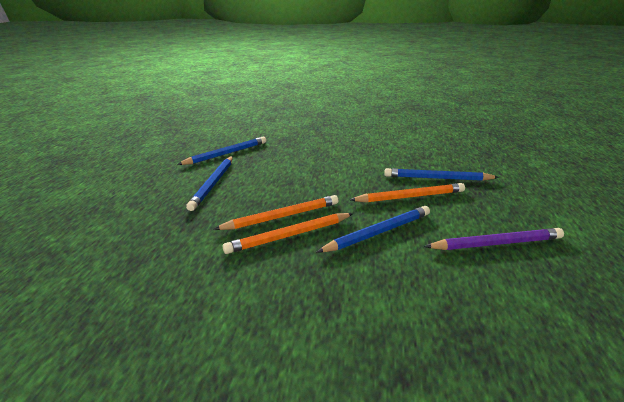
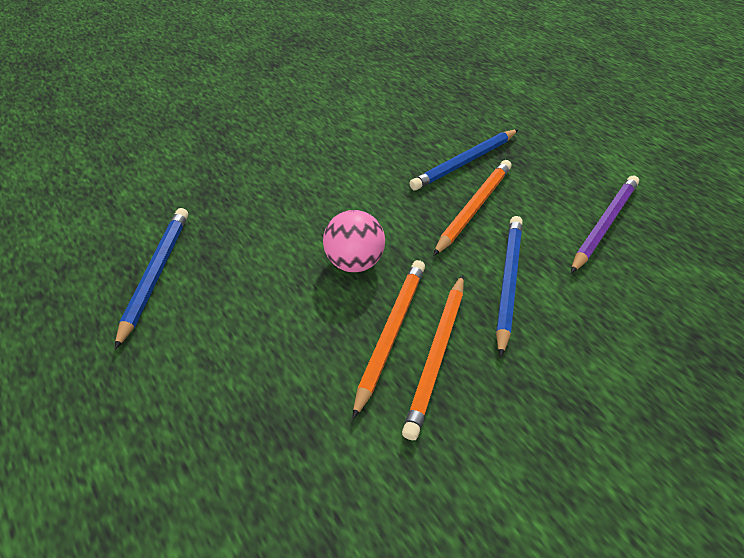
camera: 45 degrees left, 20 degrees up
blue pencil [186,156,233,211] -> none
none -> pink ball [323,210,385,272]

